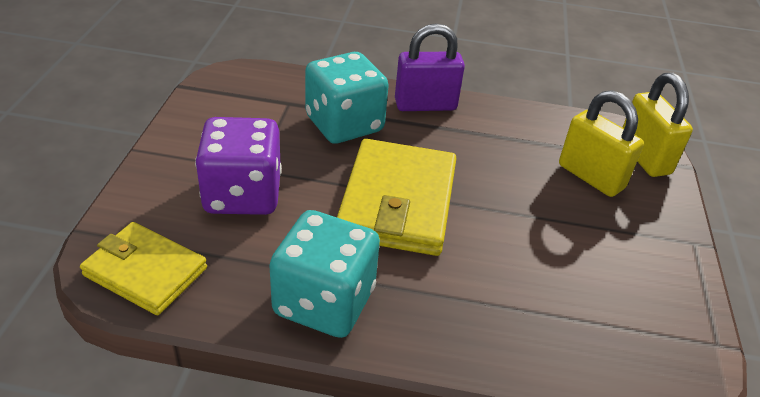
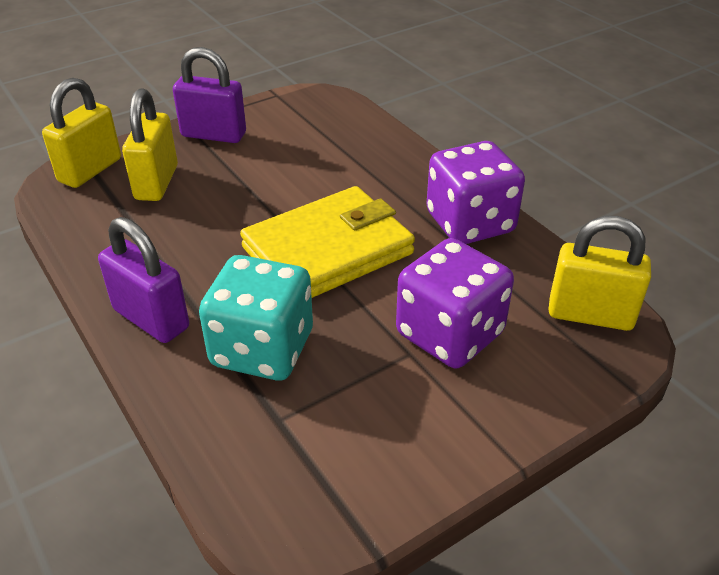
camera: 130 degrees left, 0 degrees up
yellow wallet [80,222,207,315] -> yellow padlock [548,216,651,331]
turquoise dice [269,210,380,338] -> purple dice [426,141,525,244]
none -> purple padlock [173,47,246,143]

